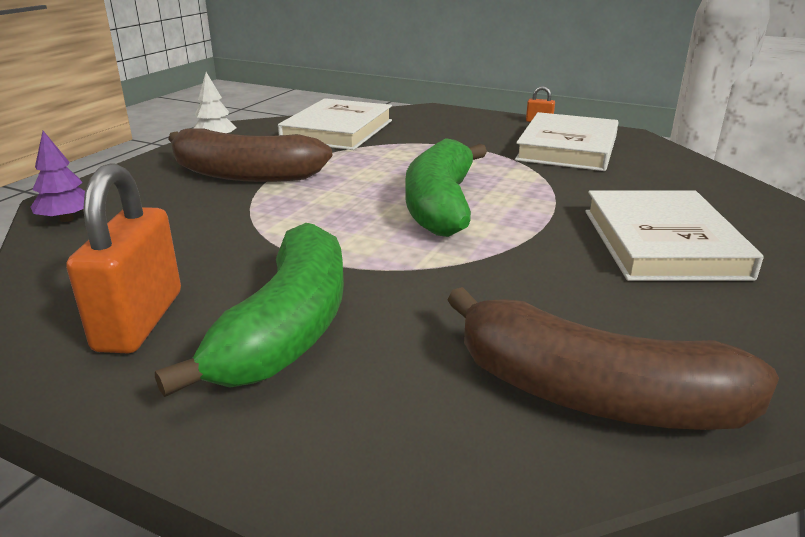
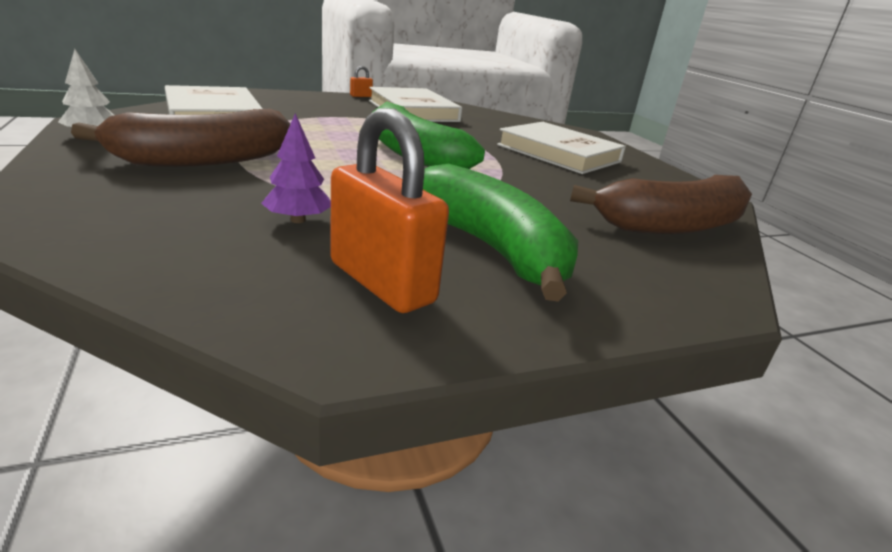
camera: 50 degrees left, 0 degrees up
purple tree [30,131,85,222] -> purple tree moved to [261,113,331,223]

